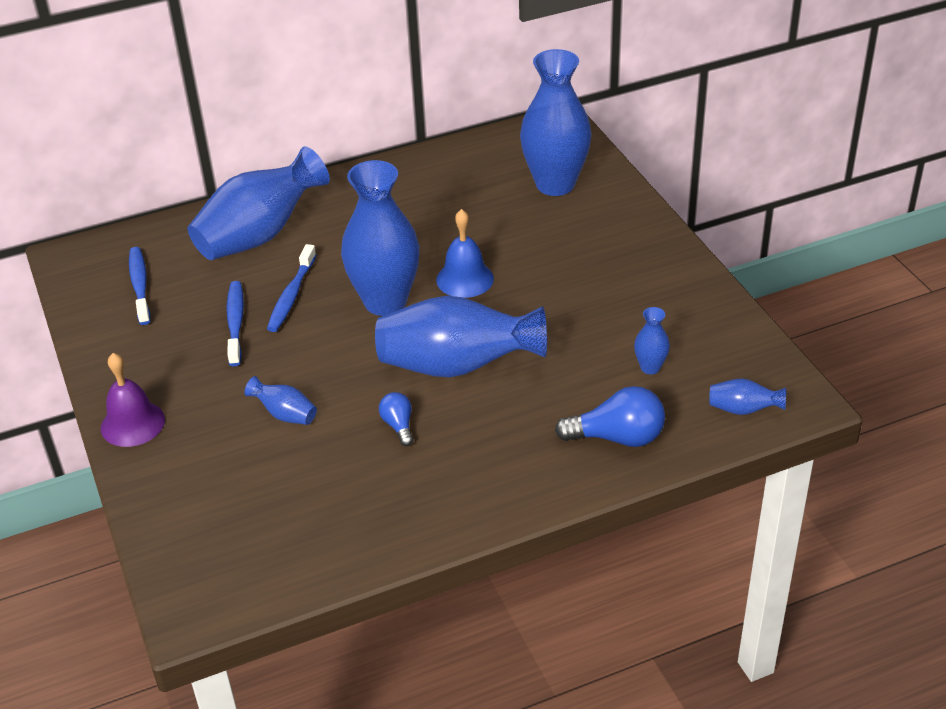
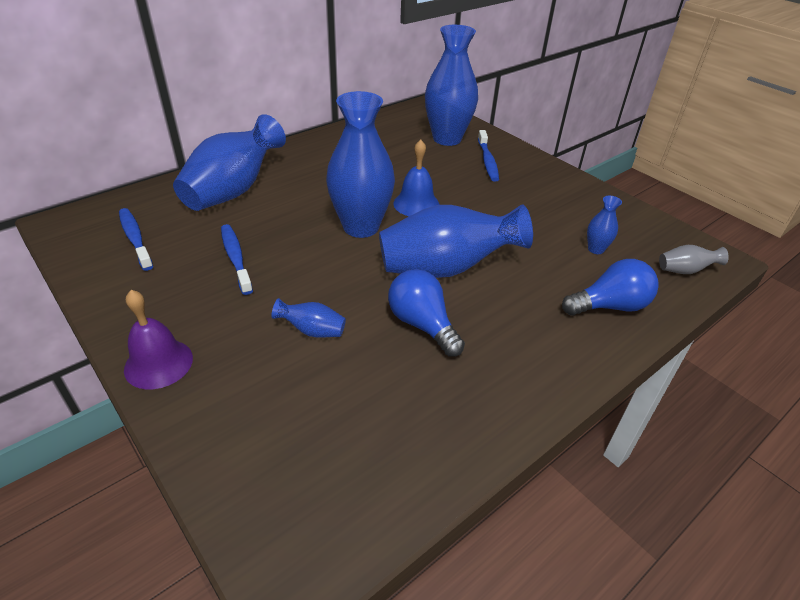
camera: 20 degrees left, 0 degrees up
blue toothbrush [267,244,316,332] -> blue toothbrush moved to [478,130,499,182]
blue light bulb [379,392,413,446] -> blue light bulb [388,269,465,357], size x1.79
blue vase [709,378,786,415] -> grey vase [659,245,729,274]

